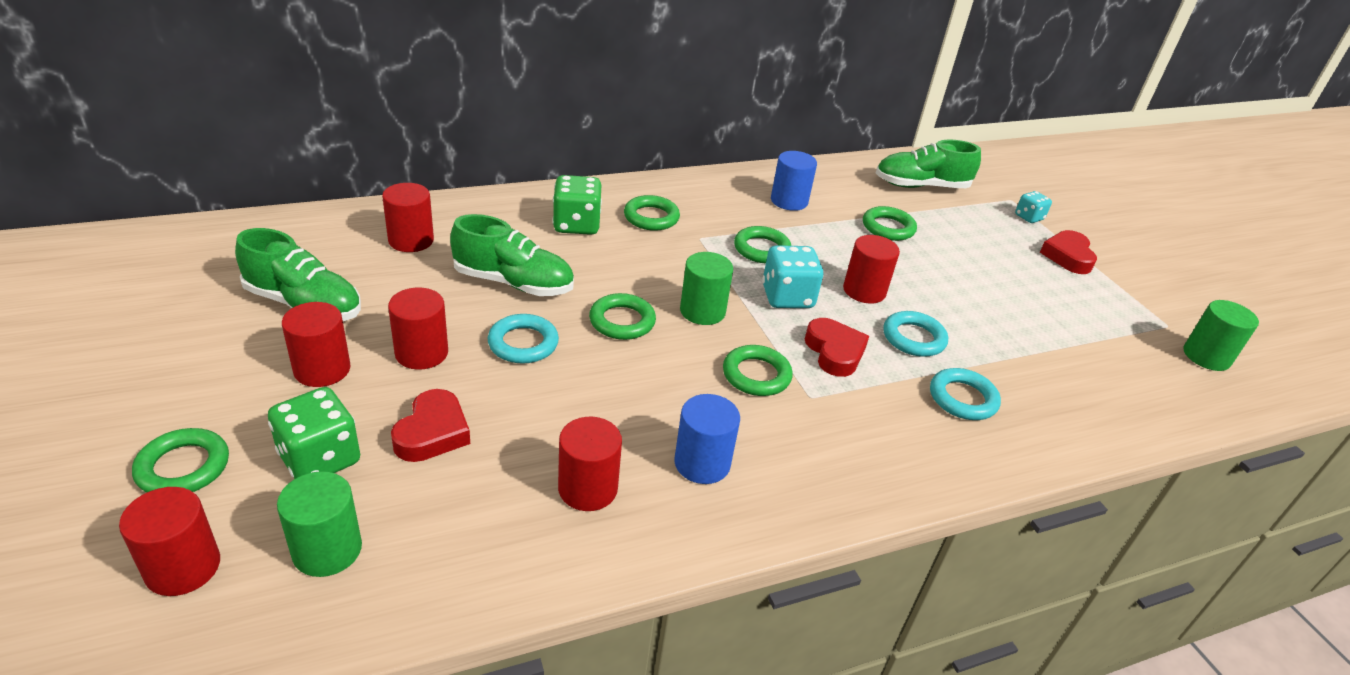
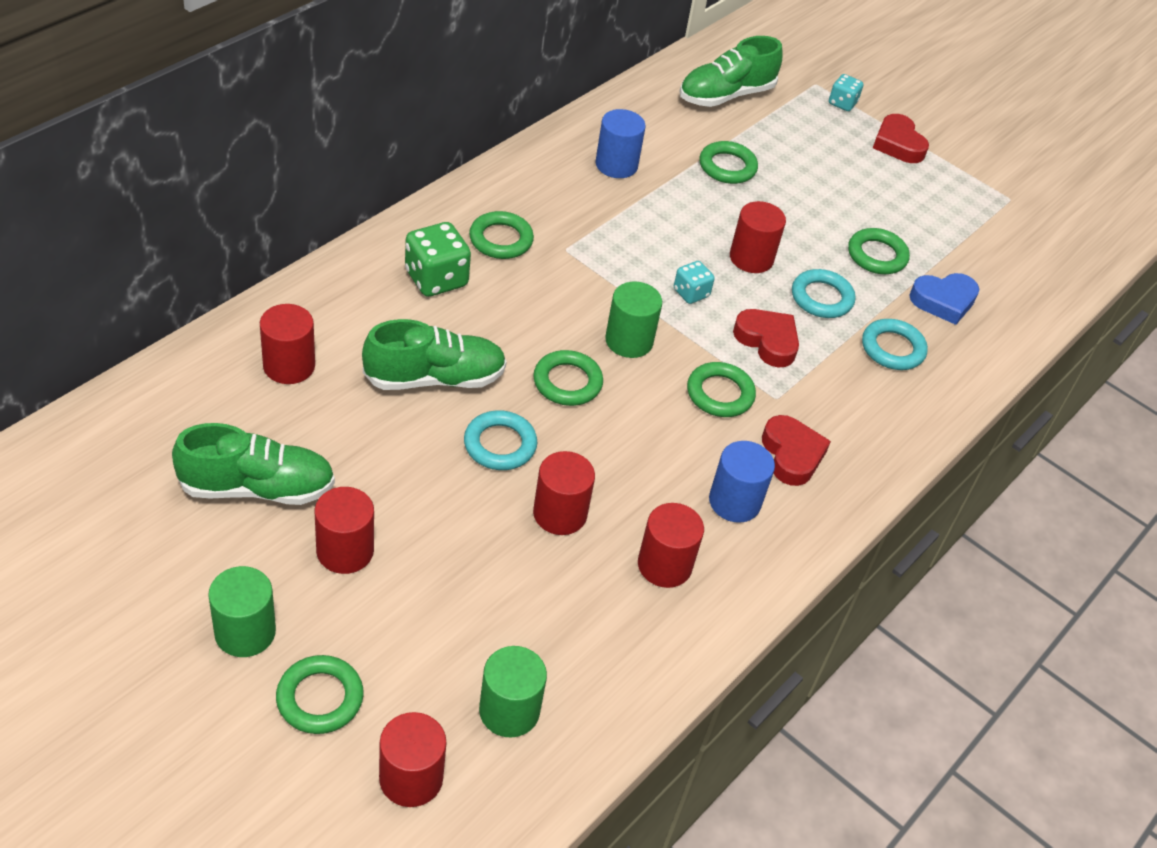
camera: 30 degrees left, 10 degrees up
green dice [268,387,360,479] -> none
red cylinder [388,288,448,370] -> red cylinder moved to [533,451,595,535]
red heart [391,389,470,462] -> red heart moved to [762,415,831,486]
green ring [734,226,791,263] -> green ring moved to [848,228,910,274]
turquoise dice [762,245,824,308] -> turquoise dice [674,261,715,304], size x0.58
green cylinder [1184,300,1259,371] -> green cylinder moved to [208,566,276,657]
none -> blue heart [909,273,980,325]

